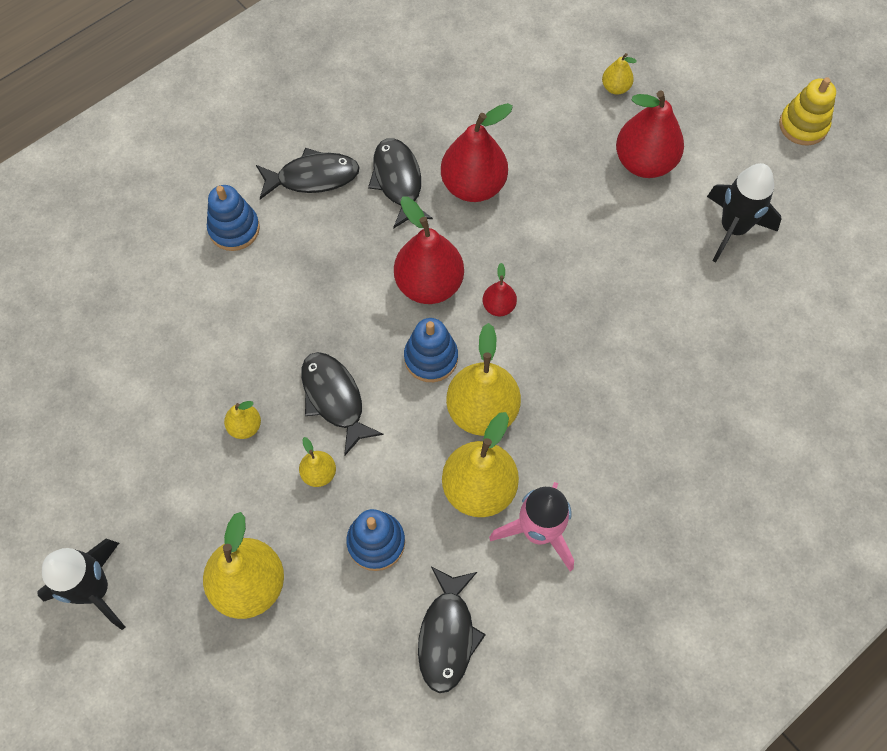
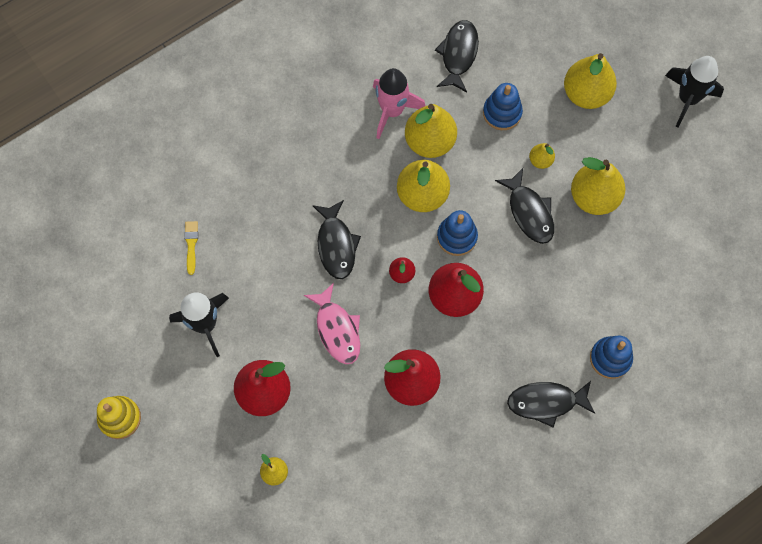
camera: 175 degrees left, 5 degrees up
yellow pear [224,401,261,439] -> yellow pear [571,157,625,215], size x2.05
black fish [368,138,433,229] -> black fish moved to [312,200,361,279]
none -> yellow brush [184,221,198,275]
none -> pink fish [304,283,360,364]

